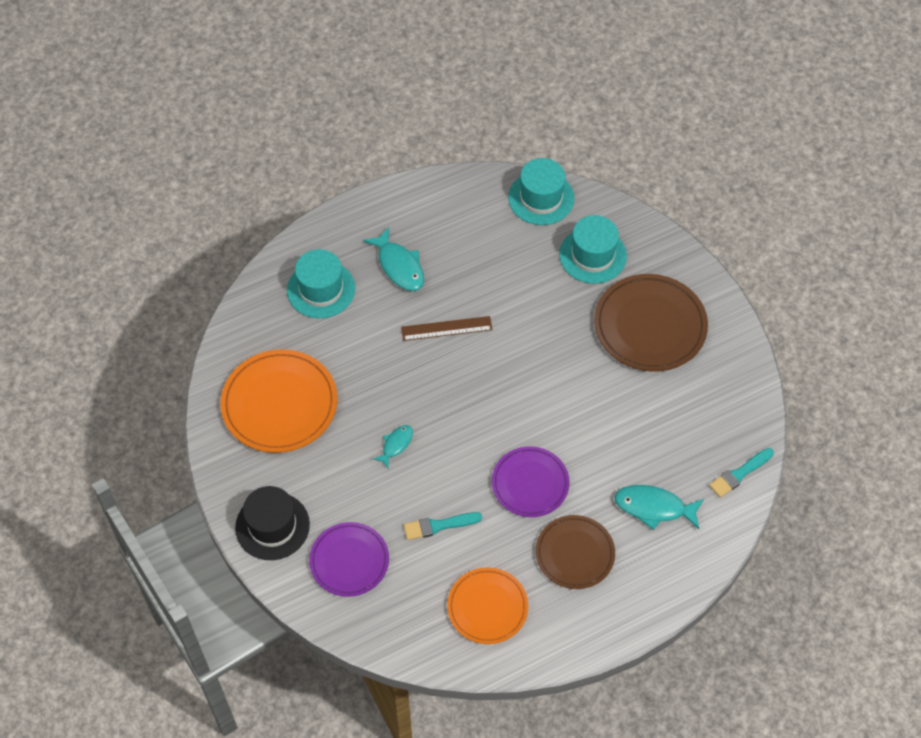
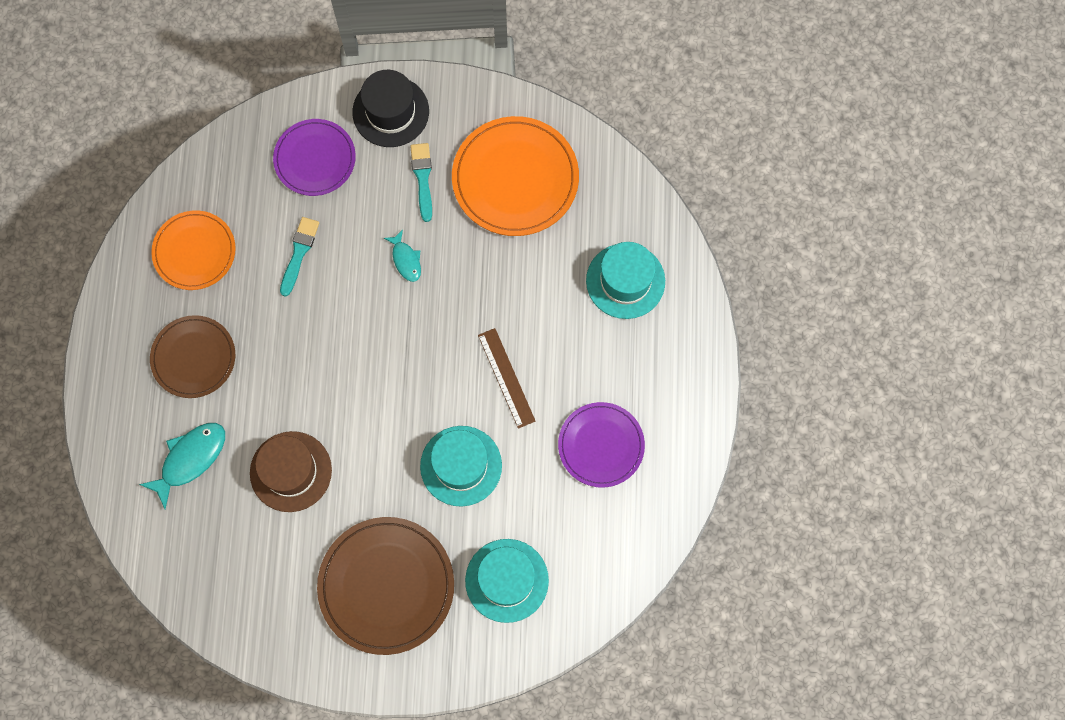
camera: 120 degrees right, 15 degrees up
turquoise fish [363,227,424,291] -> none
brown ruler [401,316,493,341] -> brown ruler turned 45 degrees counterclockwise [478,328,535,429]
purple plate [492,447,570,517] -> purple plate moved to [558,402,645,488]
turquoise hat [508,158,574,225] -> turquoise hat moved to [420,426,502,506]
turquoise brush [709,448,774,498] -> turquoise brush moved to [410,143,432,222]
none -> brown hat [250,431,332,512]

